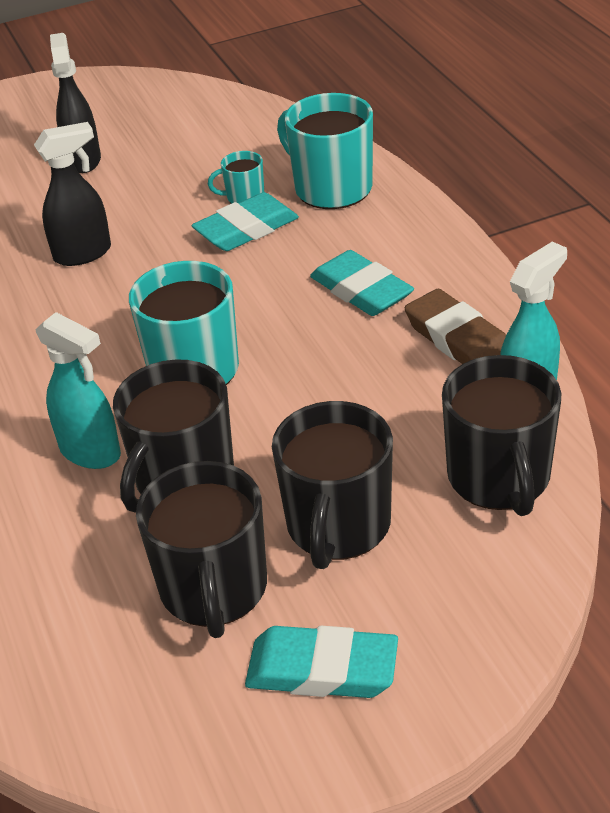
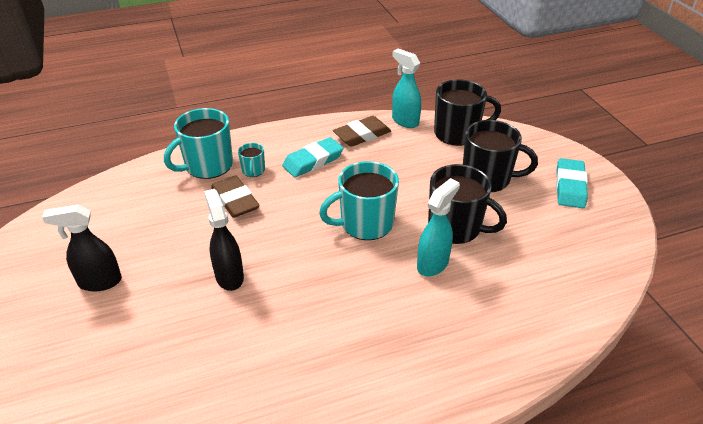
camera: 90 degrees left, 0 degrees up
black mug [136,461,267,638] -> none
turquoise eraser [192,192,299,251] -> brown eraser [211,175,260,218]
turquoise mug [208,151,264,204] -> turquoise mug moved to [238,143,265,177]

